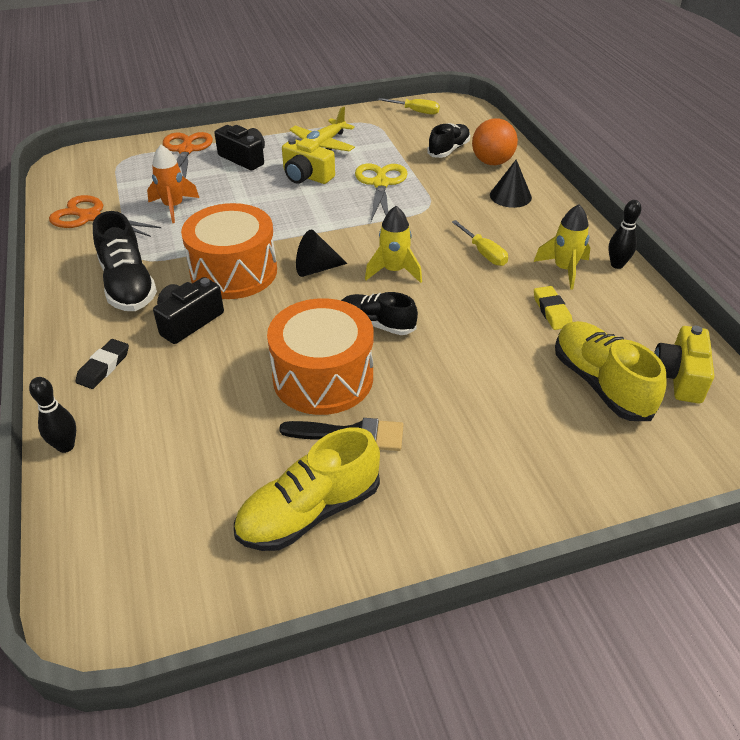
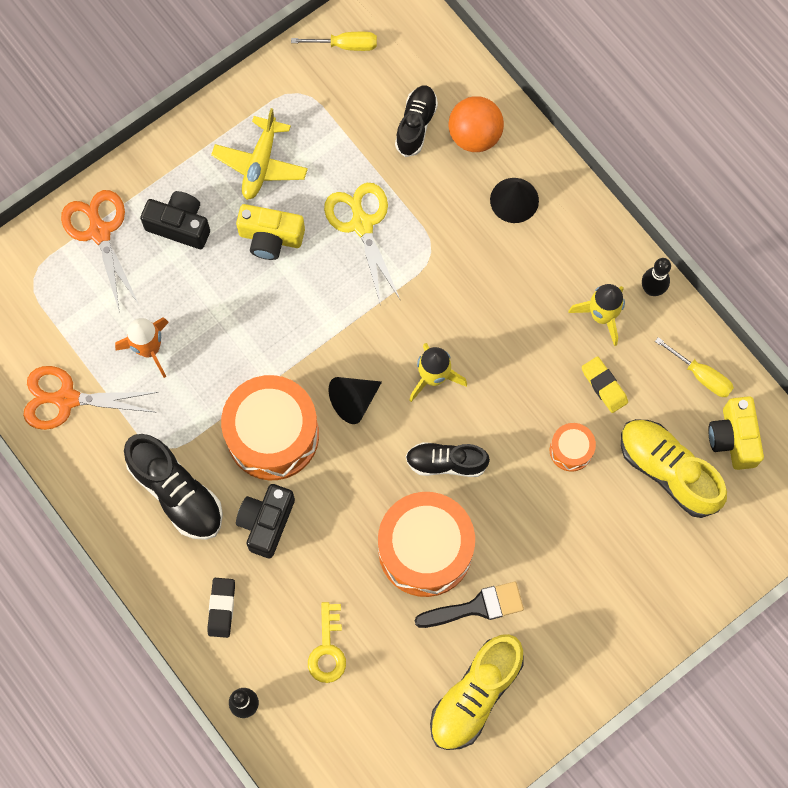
camera: 20 degrees left, 30 degrees up
yellow screwdriver [452,220,508,266] -> yellow screwdriver moved to [655,337,734,397]
none -> yellow key [308,602,346,683]
none -> orange drum [550,423,596,471]

